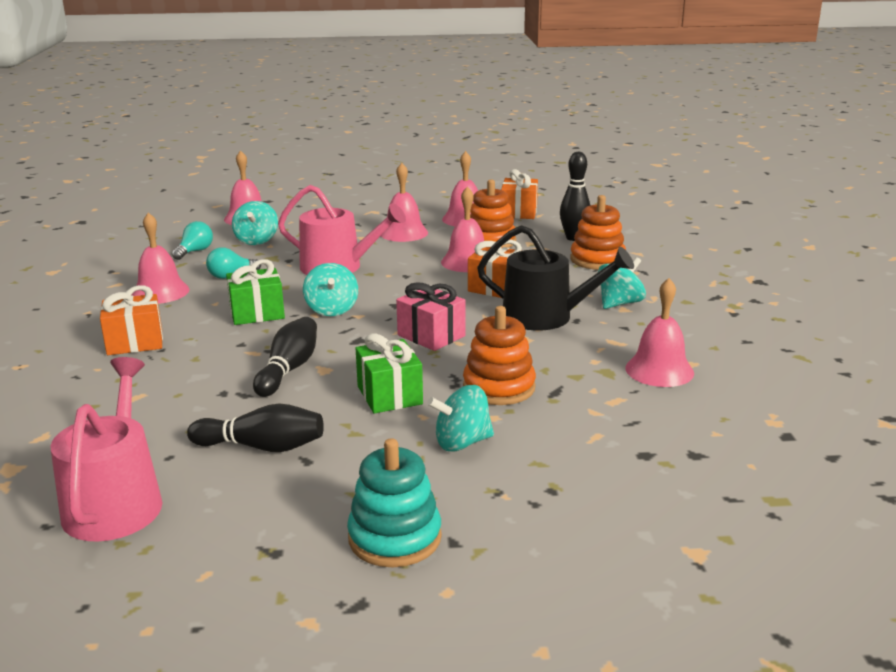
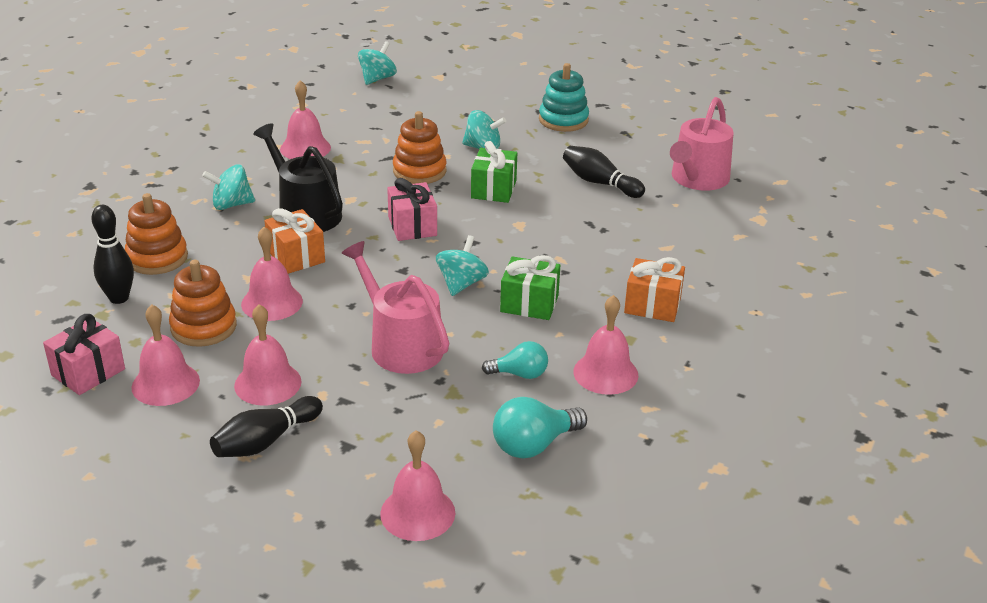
camera: 150 degrees left, 10 degrees up
turquoise light bulb [172,221,213,260] -> turquoise light bulb [493,397,587,458], size x1.50
turquoise spinning top [232,201,278,245] -> turquoise spinning top moved to [358,41,397,85]
black bowling pin [253,317,317,397] -> black bowling pin moved to [210,396,323,457]
orange gift [501,169,538,219] -> pink gift [43,314,125,395]

